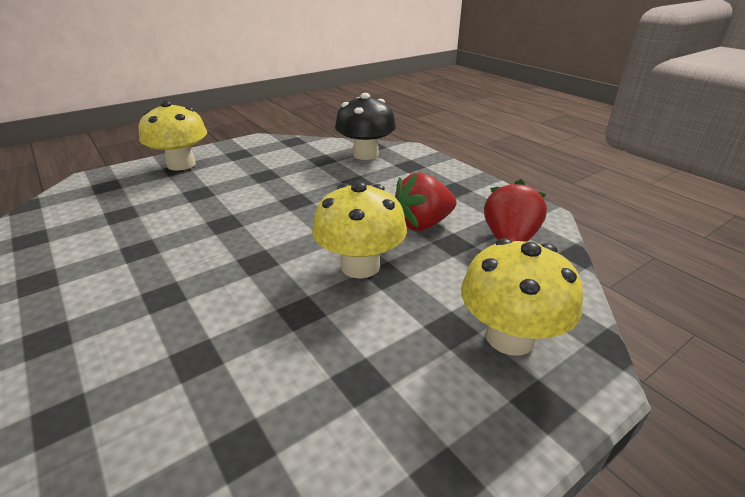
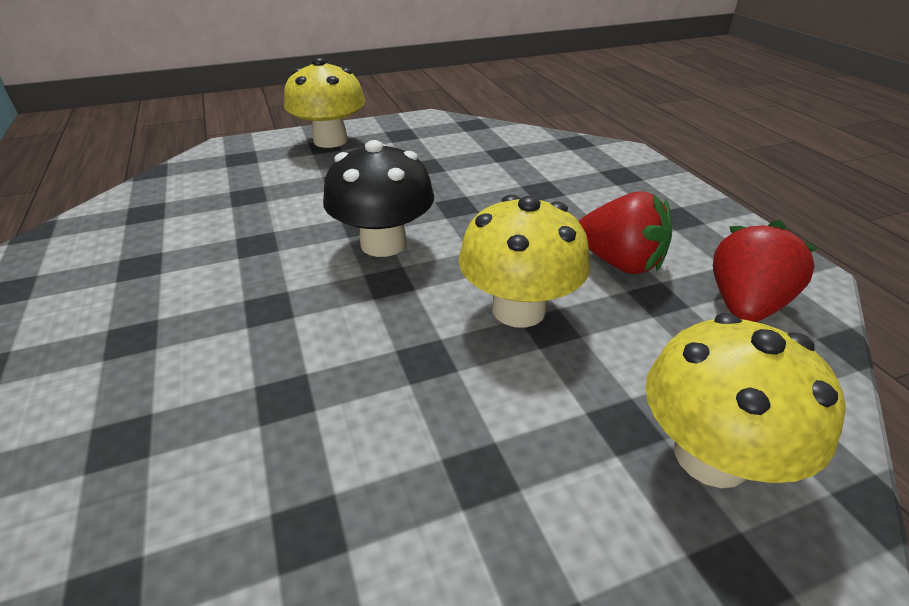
camera: 15 degrees right, 5 degrees up
black mushroom [335,93,396,160] -> black mushroom moved to [323,140,434,257]
red strawberry [395,173,457,231] -> red strawberry turned 135 degrees counterclockwise [579,192,672,274]

